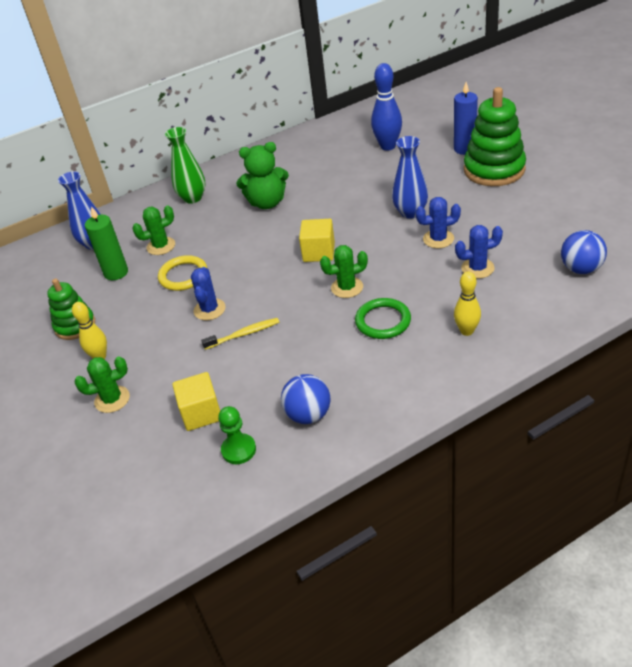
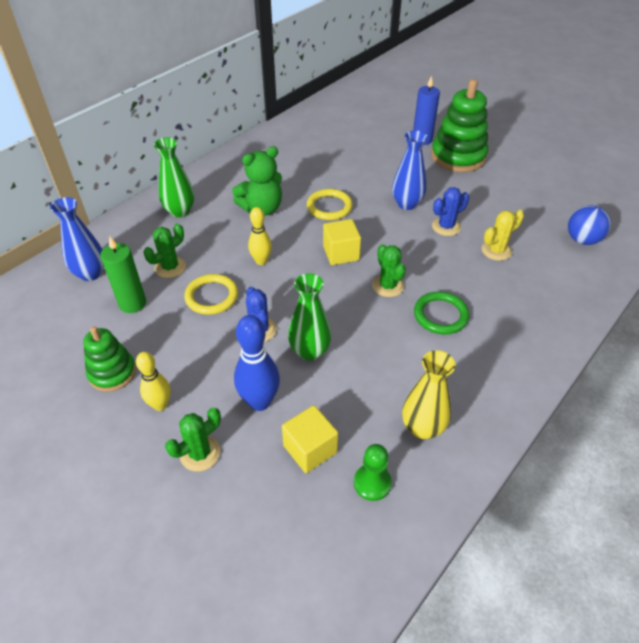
camera: 25 degrees left, 5 degrees up
yellow toothbrush [201,318,279,350] -> green vase [288,273,331,361]
blue ball [281,374,331,424] -> yellow vase [402,350,456,439]
green cactus [320,245,368,298] -> green cactus turned 75 degrees counterclockwise [372,244,406,297]
blue bowling pin [371,63,402,151] -> blue bowling pin moved to [234,315,280,411]
yellow bowling pin [454,272,481,336] -> yellow bowling pin moved to [248,207,272,265]
blue cactus [455,225,503,279] -> yellow cactus [482,210,524,261]
none -> yellow ring [307,189,353,220]

